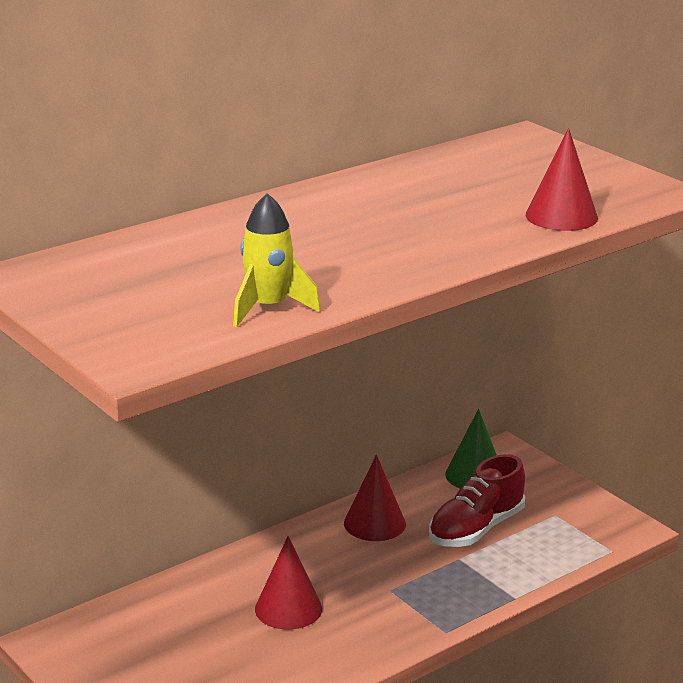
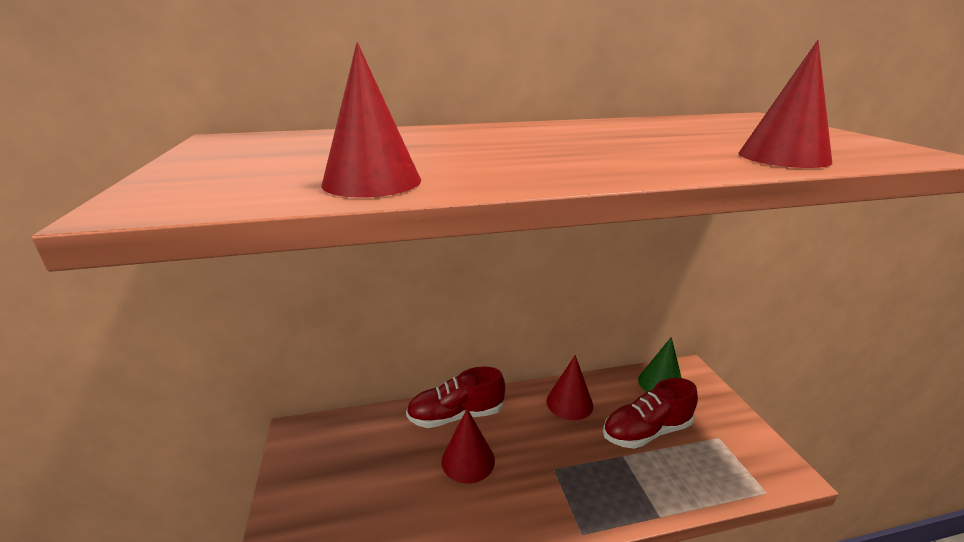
camera: 25 degrees right, 0 degrees up
yellow rocket [233,193,321,327] -> red cone [322,42,421,198]
none -> red shoe [406,366,505,428]

